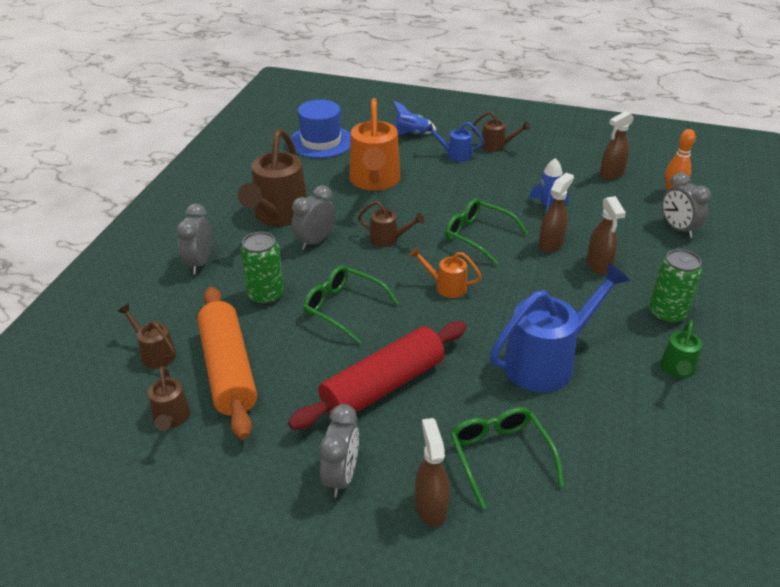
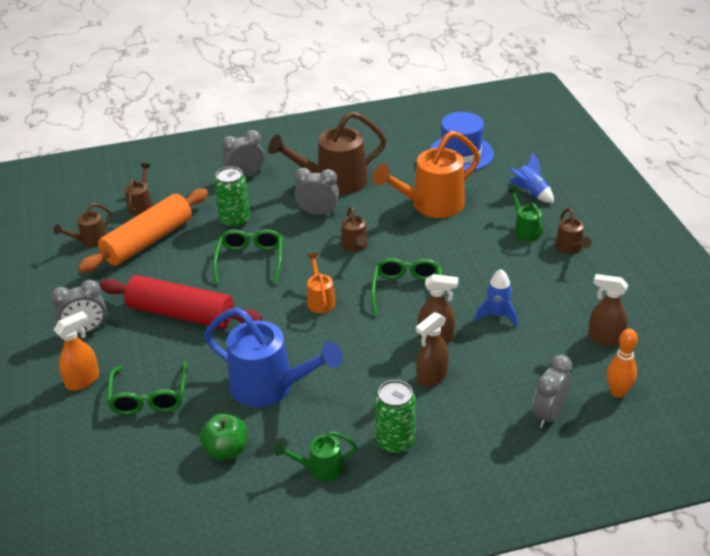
camera: 60 degrees right, 0 degrees up
brown spray bottle [415,418,450,527] -> orange spray bottle [54,311,99,391]
blue watering can [425,122,484,162] -> green watering can [508,187,543,242]
green glasses [450,407,564,510] -> green glasses turned 135 degrees clockwise [107,361,187,415]
none -> green apple [200,413,247,460]

